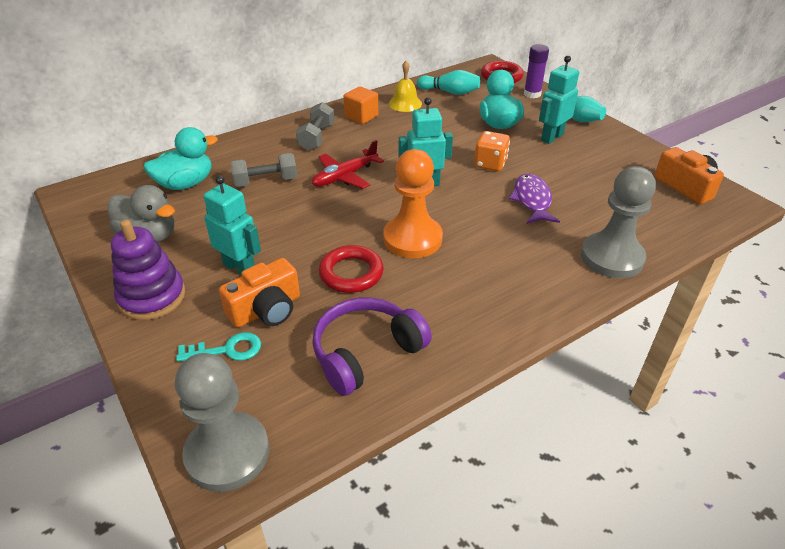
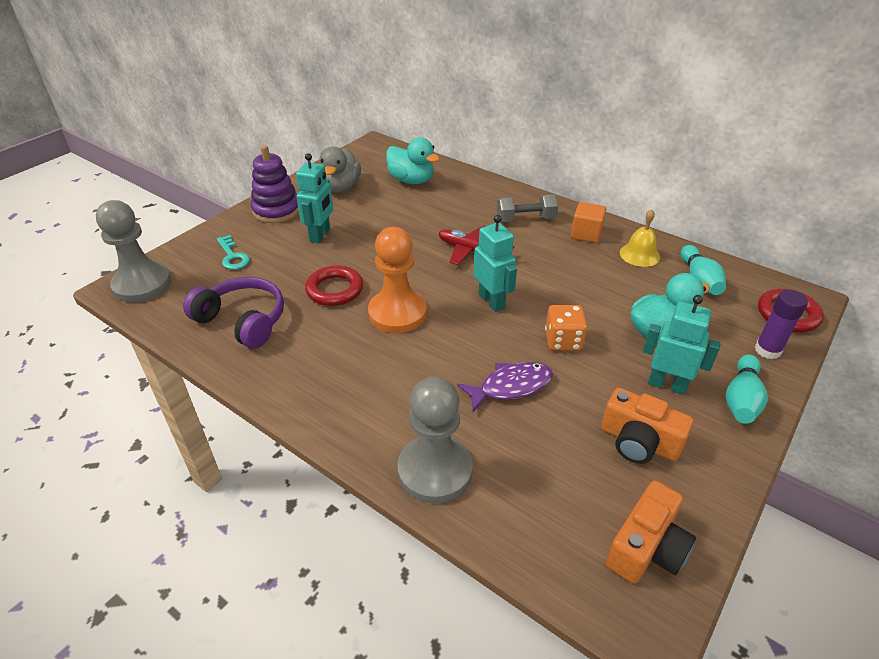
camera: 70 degrees right, 0 degrees up
orange camera [219,258,300,328] -> orange camera moved to [601,388,694,464]
grey dumbbell [230,153,297,187] -> none

